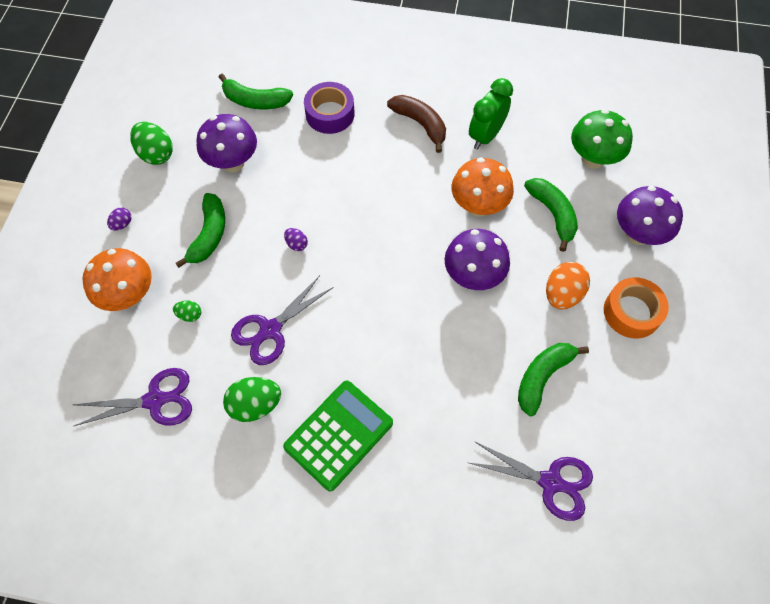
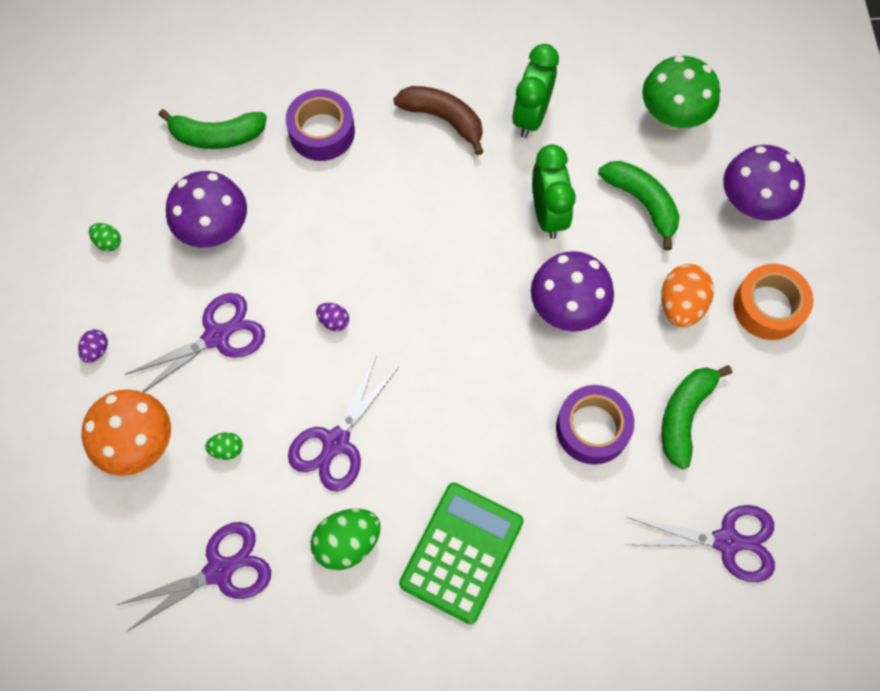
camera: 15 degrees left, 5 degrees up
green egg [130,122,173,165] -> green egg [89,223,121,251], size x0.52
green banana [176,193,225,268] -> purple scissors [125,293,265,392]
orange mushroom [452,158,514,217] -> green clock [532,144,576,239]
none -> purple tape [556,385,634,465]

